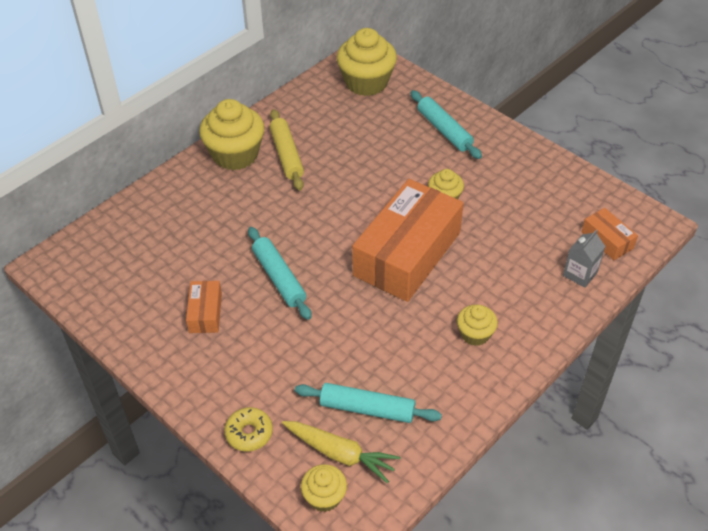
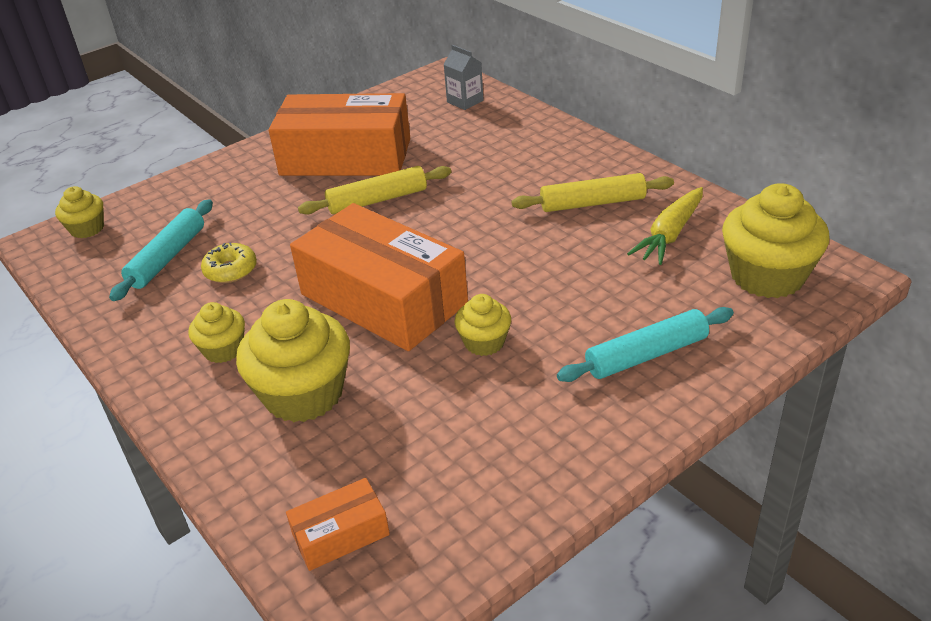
camera: 100 degrees right, 10 degrees down
orange box [186,281,222,333] -> orange box [269,93,410,176], size x2.28
yellow cupcake [199,99,264,170] -> yellow cupcake moved to [236,299,350,423]
yellow donut [224,407,273,452] -> yellow donut moved to [201,242,257,283]
turquoise rolling pin [248,227,312,320] -> yellow rolling pin [298,166,451,215]
yellow carrot [282,421,400,483] -> yellow carrot moved to [627,187,703,265]
grey carton [563,230,606,288] -> grey carton moved to [444,45,484,110]

